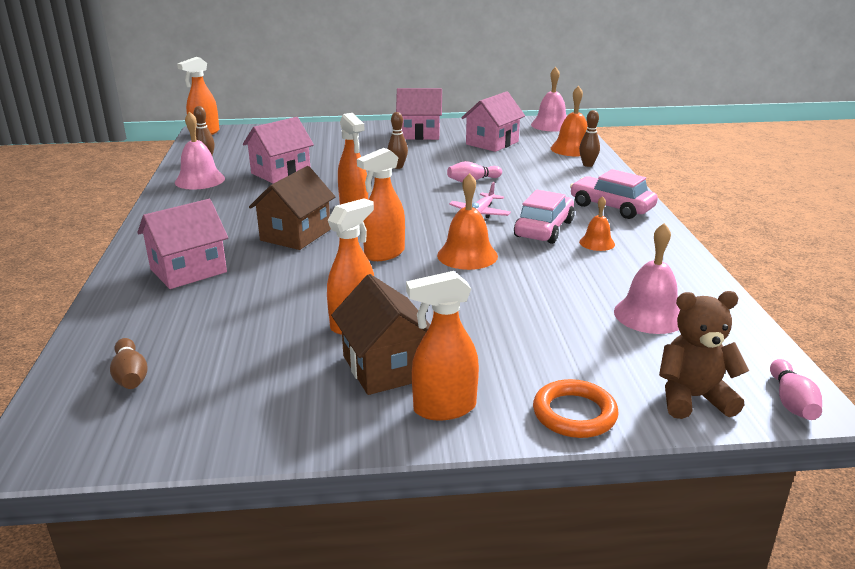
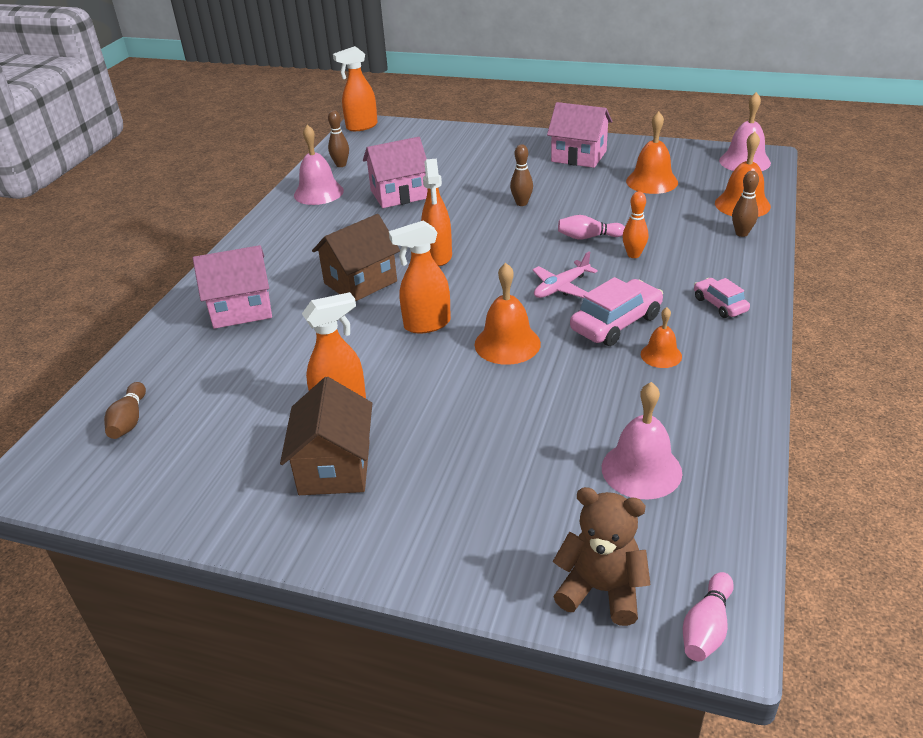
camera: 25 degrees right, 10 degrees up
orange spray bottle [406,271,479,420] -> none
pink house [461,91,525,152] -> orange bell [626,111,678,194]
orange ring [533,379,619,438] -> none
pink car [570,169,658,219] -> pink car [694,278,750,318], size x0.60
none -> orange bowling pin [622,191,648,258]

